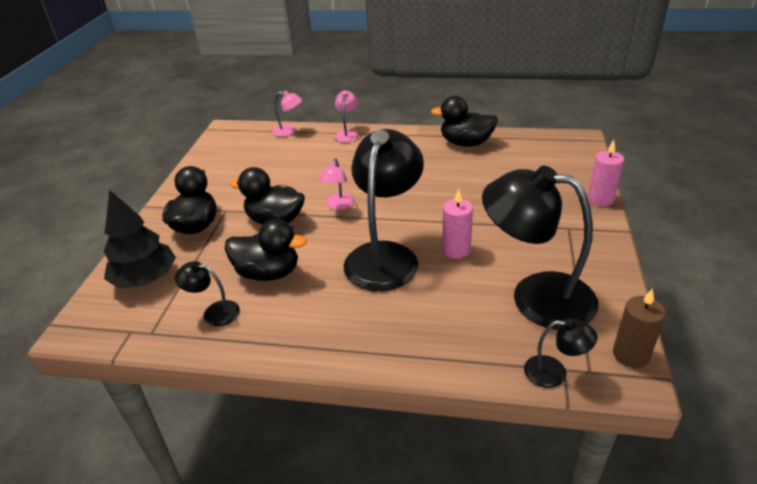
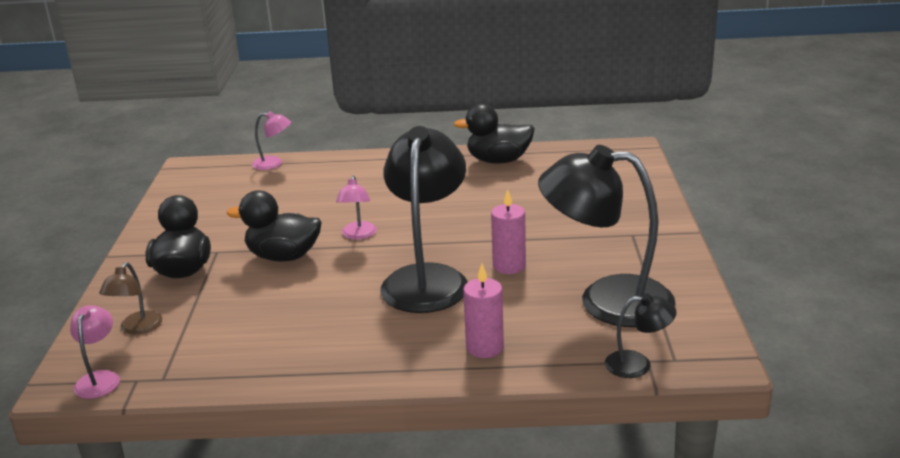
camera: 10 degrees left, 10 degrees down
black tree [104,190,176,288] -> brown lamp [99,262,162,335]
black lamp [175,261,240,326] -> none
black duck [225,219,307,281] -> none
pink lamp [335,90,359,142] -> pink lamp moved to [70,305,120,399]
pink candle [587,140,624,206] -> pink candle moved to [463,264,504,358]
brown candle [613,288,666,368] -> none

